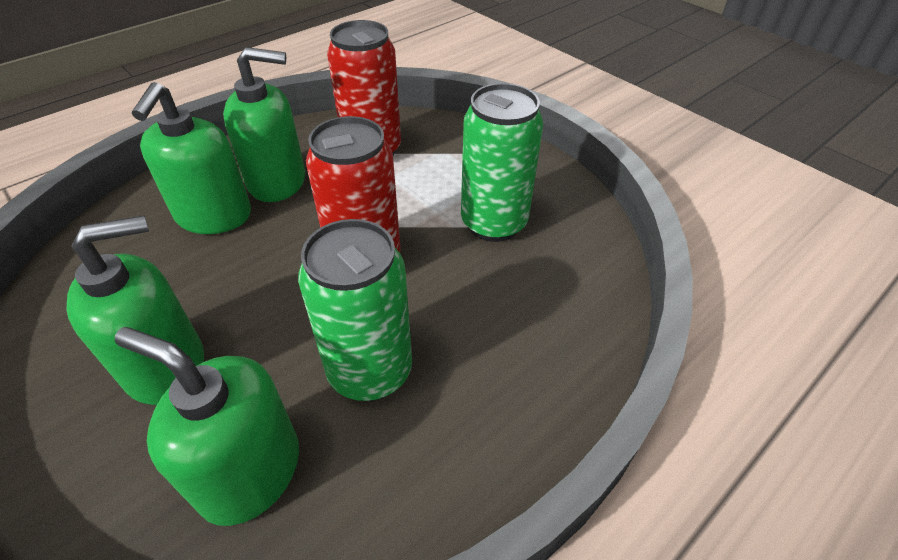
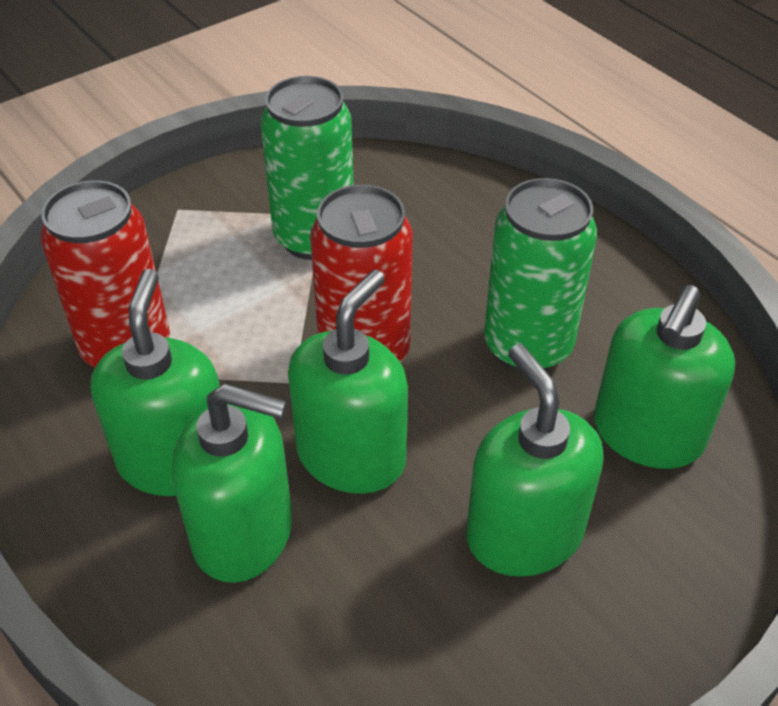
camera: 85 degrees left, 0 degrees up
none -> green soap dispenser [288,270,408,494]

